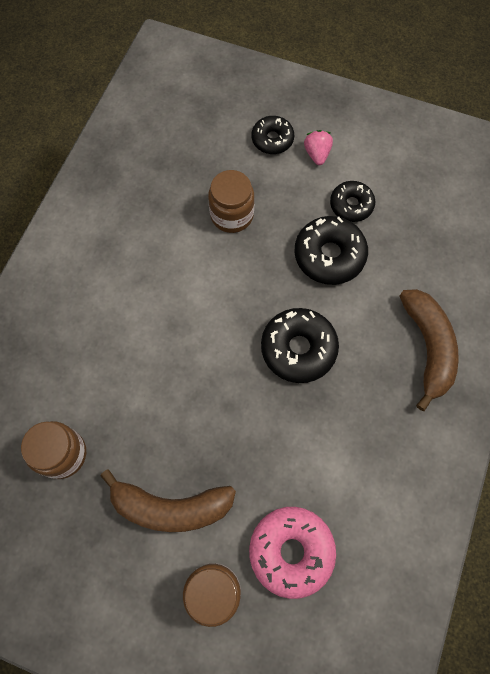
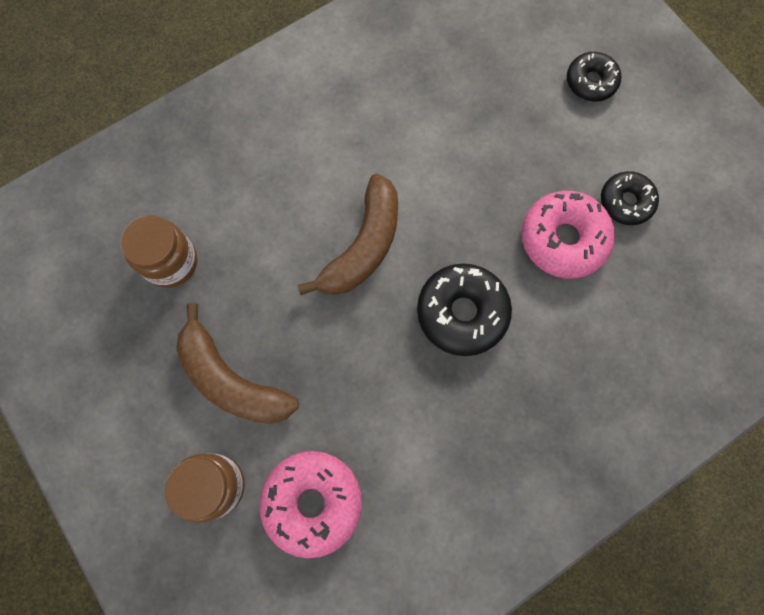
camera: 35 degrees right, 5 degrees up
brown jar [208,170,254,233] -> none
black donut [294,216,368,285] -> pink donut [522,191,615,279]
pink strawberry [304,130,333,165] -> none
brown banana [400,289,459,411] -> brown banana moved to [298,174,398,295]

